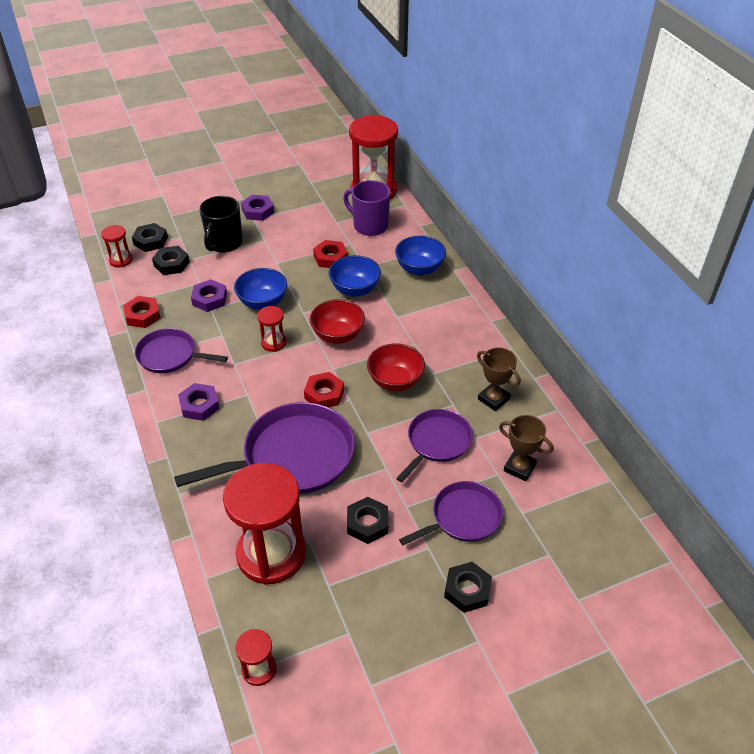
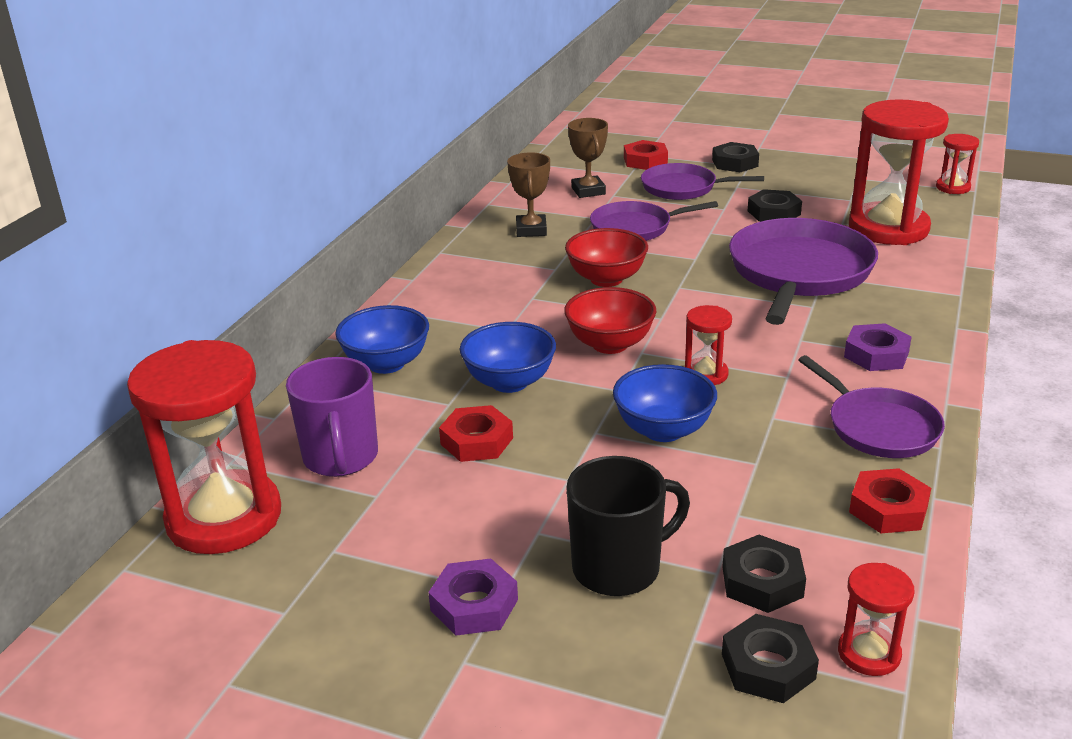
camera: 135 degrees left, 15 degrees down
purple pan [174,402,355,494] -> purple pan turned 90 degrees clockwise [729,218,878,325]
purple nut [191,279,227,312] -> none
red nut [304,372,344,407] -> red nut moved to [624,140,668,170]

